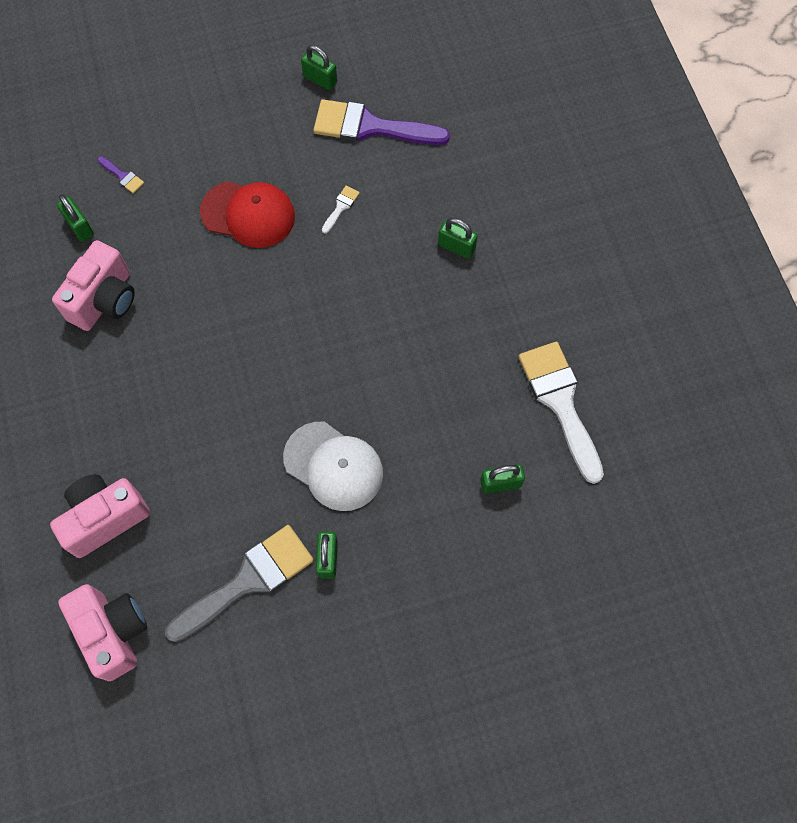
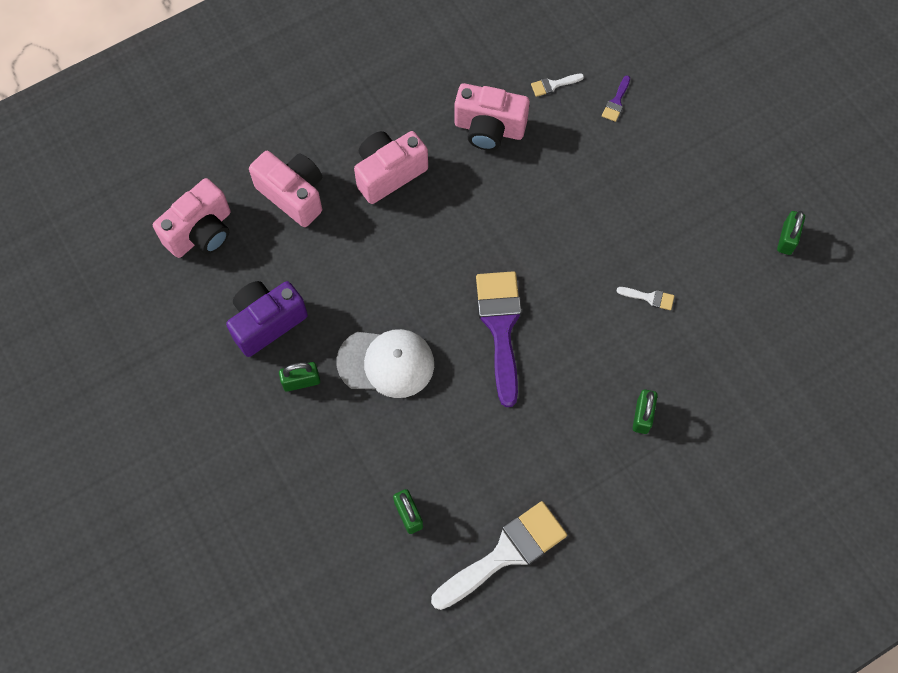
camera: 75 degrees right, 0 degrees up
green padlock [57,194,94,242] -> white brush [531,74,584,97]
grey brush [165,525,314,642] -> purple camera [226,281,308,357]
red cap [200,181,295,248] -> none
white cap [283,422,383,511] -> white cap turned 105 degrees counterclockwise [336,329,434,398]
purple brush [313,99,450,145] -> purple brush moved to [476,271,521,407]
none -> pink camera [354,131,428,204]

